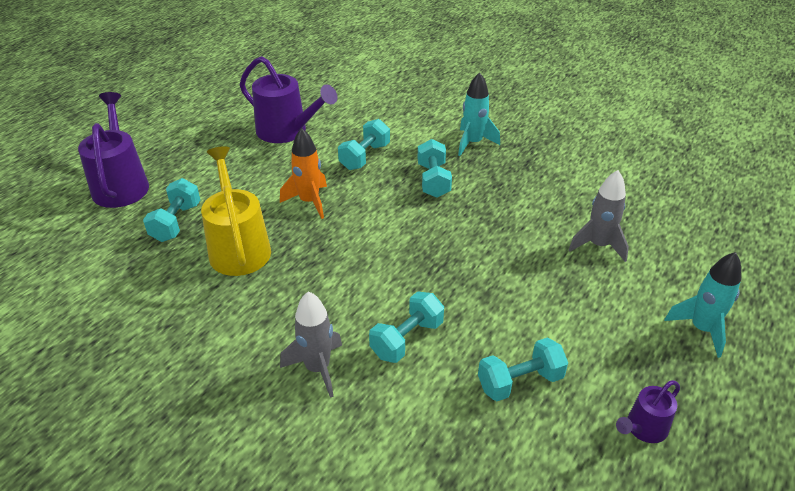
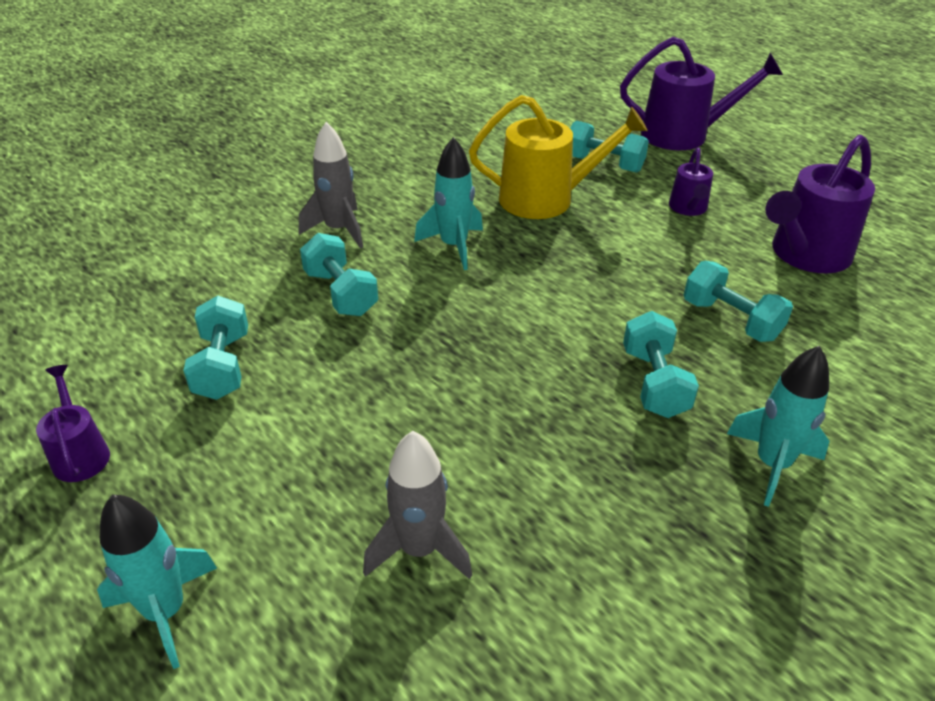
camera: 105 degrees right, 0 degrees up
orange rocket [280,128,327,219] -> none
turquoise dumbbell [418,139,452,198] -> turquoise dumbbell turned 75 degrees clockwise [623,311,699,418]
none -> turquoise rocket [414,137,483,270]
none -> purple watering can [669,147,713,216]

